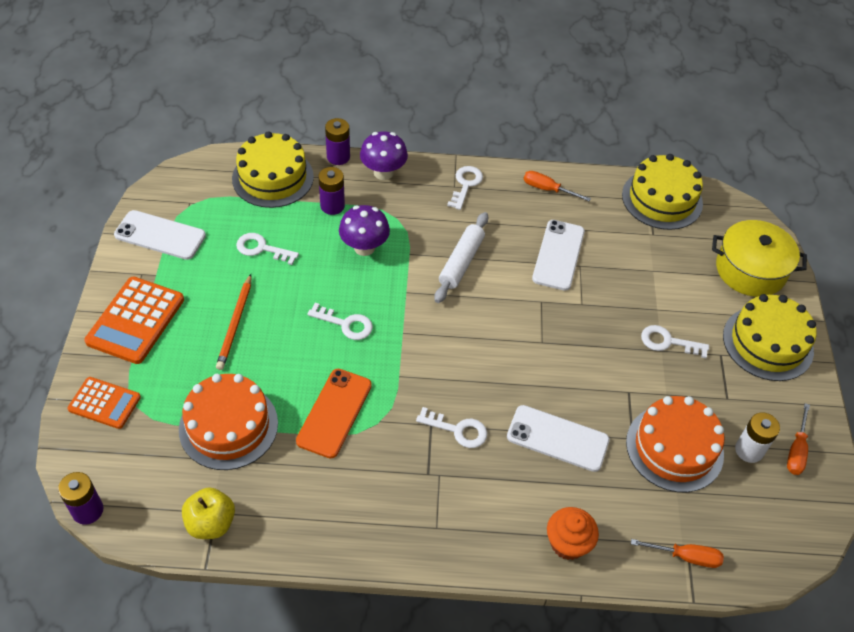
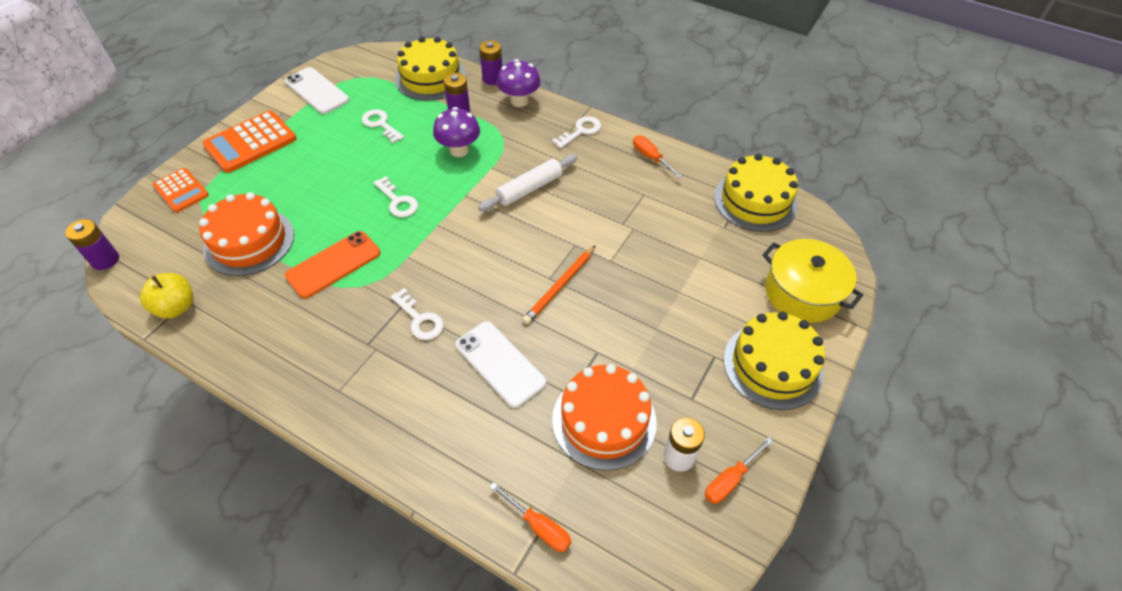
camera: 30 degrees right, 0 degrees up
orange pencil [216,274,252,370] -> orange pencil moved to [522,246,595,324]
white phone [532,220,585,291] -> none
orange cupcake [547,507,599,560] -> none
white key [641,325,709,358] -> none

